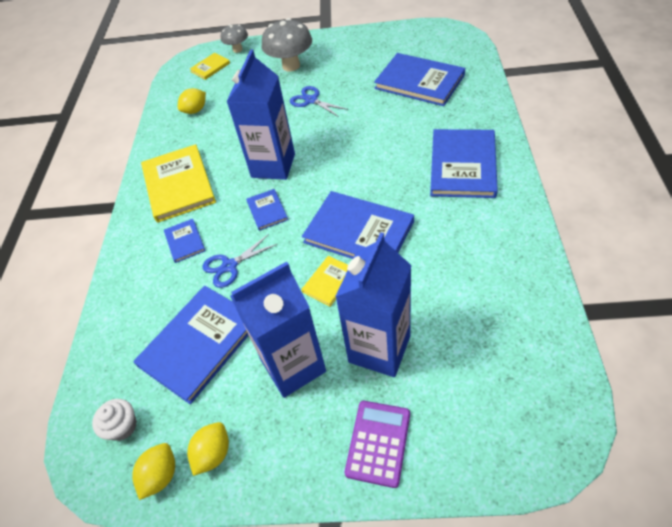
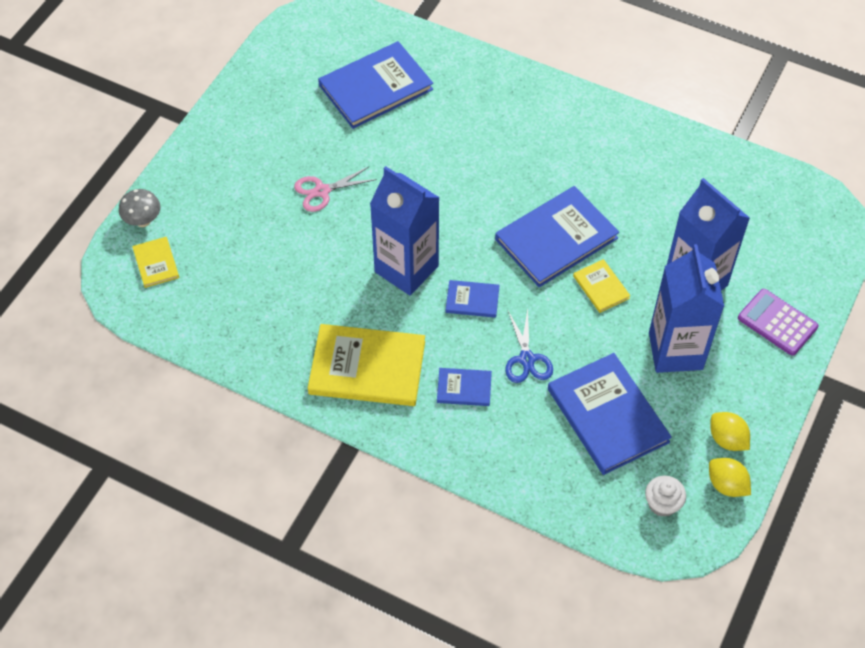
camera: 70 degrees left, 5 degrees up
yellow lemon [178,88,206,114] -> none
grey mushroom [261,18,312,72] -> none
blue scissors [290,86,348,117] -> pink scissors [294,166,377,212]
blue book [430,129,498,198] -> none

